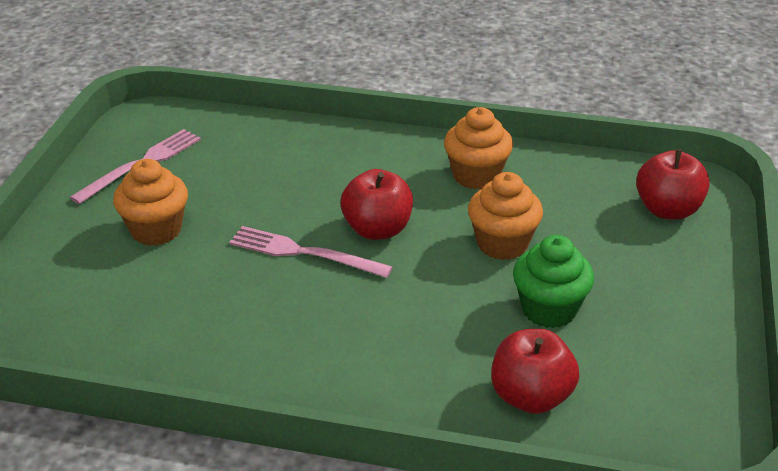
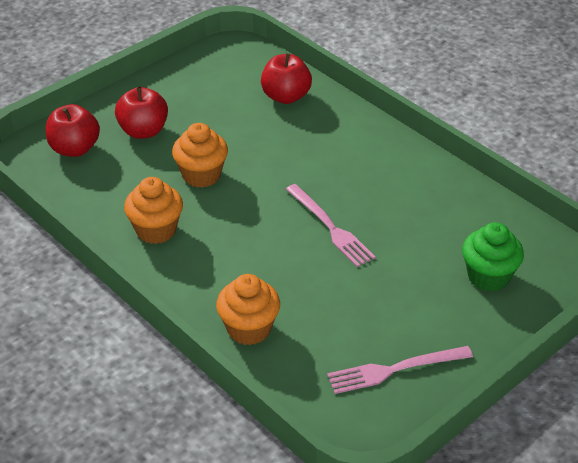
camera: 145 degrees left, 5 degrees up
orange cupcake [113,159,188,246] -> orange cupcake moved to [216,274,280,345]
red apple [341,169,413,240] -> red apple moved to [115,87,168,139]
green cupcake [513,235,594,328] -> green cupcake moved to [462,222,524,292]

